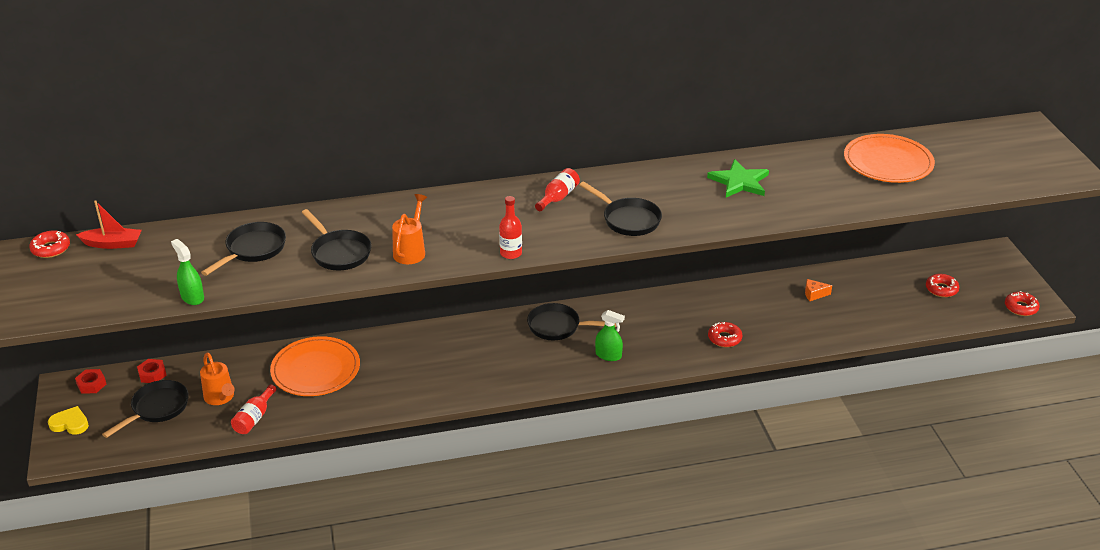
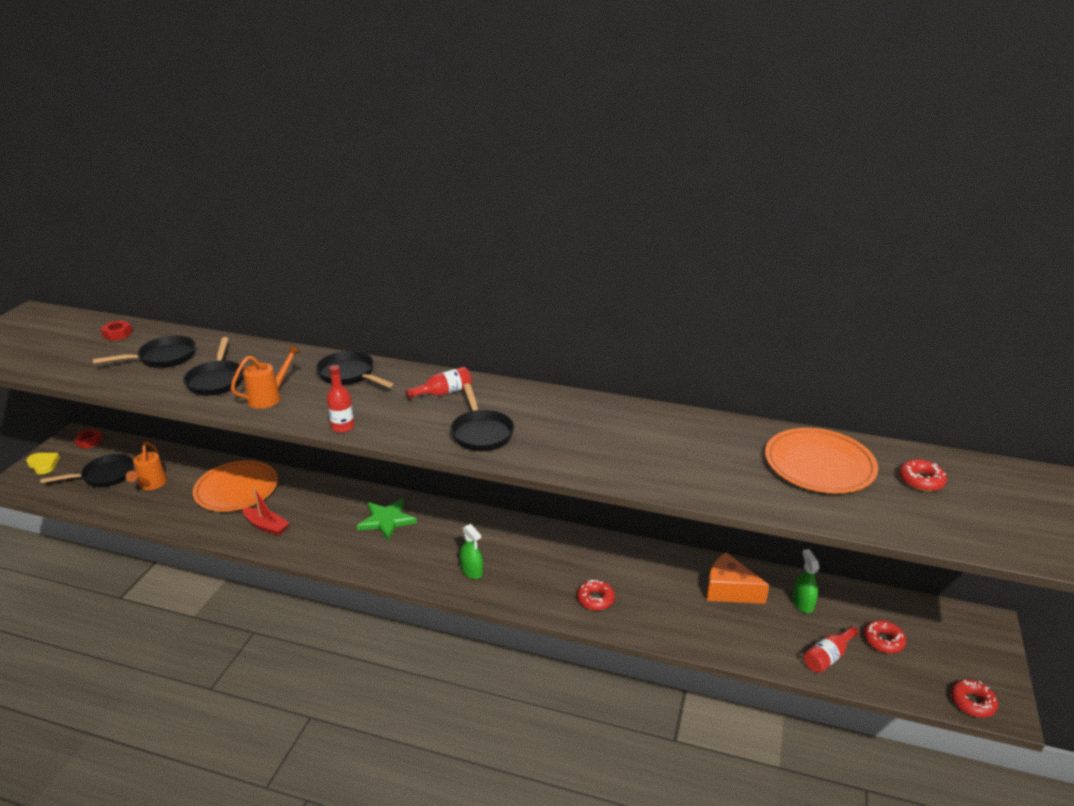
camera: 30 degrees right, 5 degrees down
red donut [29,230,70,258] -> red donut moved to [899,459,947,491]
red boat [76,201,142,249] -> red boat moved to [243,488,289,536]
red nut [137,359,167,383] -> red nut moved to [101,320,133,341]
green spray bottle [171,239,204,305] -> green spray bottle moved to [792,549,819,613]
red bottle [231,384,276,434] -> red bottle moved to [804,626,859,673]
black pan [527,303,616,340] -> black pan moved to [316,351,393,388]
green star [707,159,769,197] -> green star moved to [357,499,417,540]
orange cheese [805,279,832,301] -> orange cheese [707,552,769,604], size x1.96

